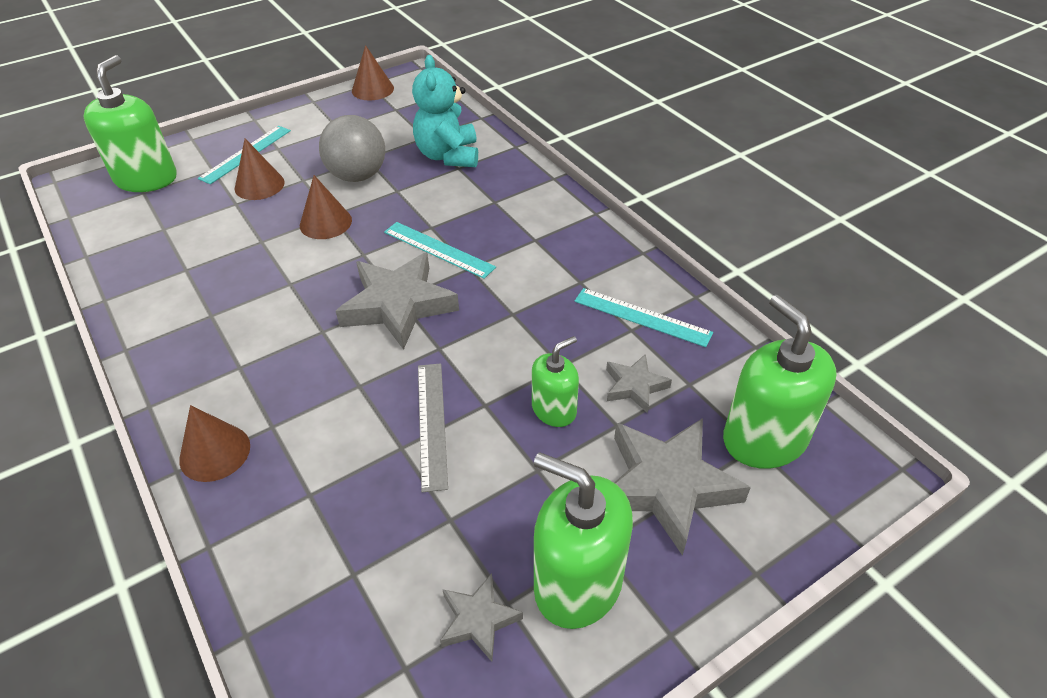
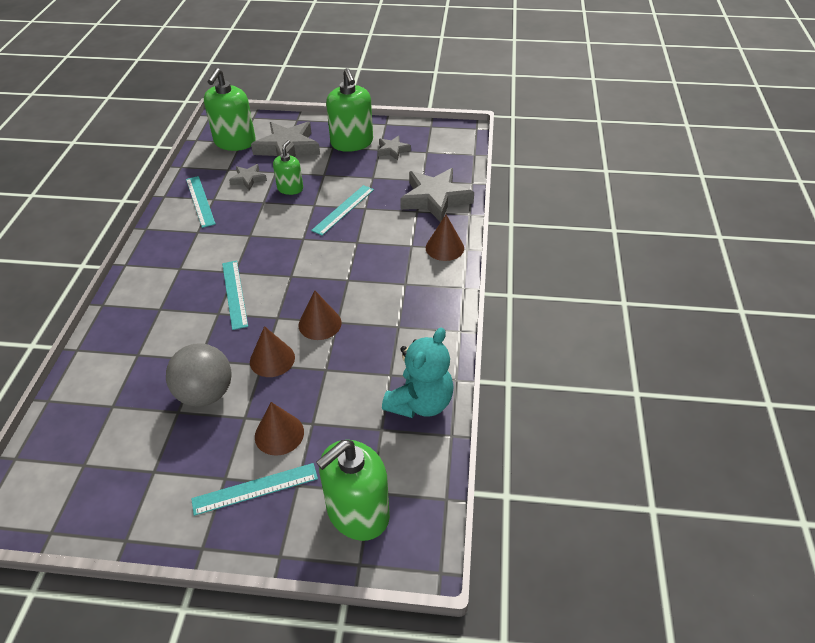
camera: 140 degrees left, 0 degrees up
grey star [336,252,459,350] -> grey star moved to [400,168,474,222]
brown cone [352,45,394,101] -> brown cone moved to [299,291,341,340]
turquoise teddy bear [412,55,478,167] -> turquoise teddy bear moved to [382,328,454,418]
grey ruler [418,363,448,492] -> turquoise ruler [311,185,374,235]
green soap dispenser [532,336,579,427] -> green soap dispenser turned 105 degrees clockwise [273,140,303,195]

